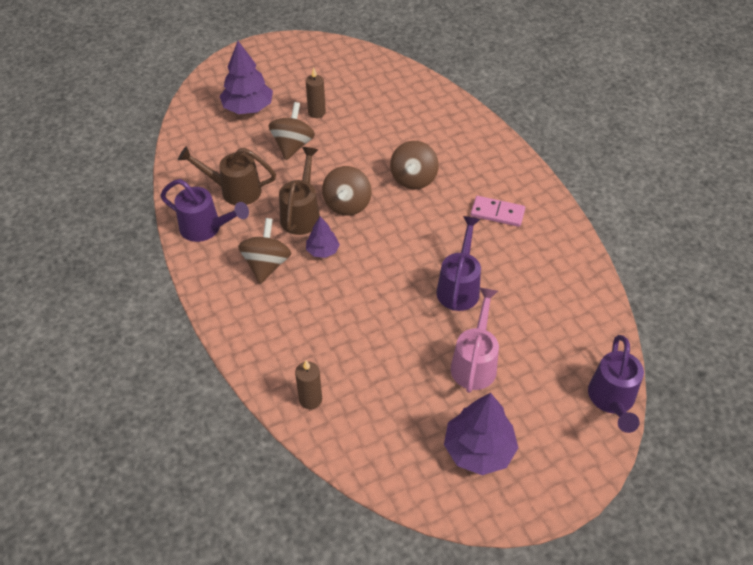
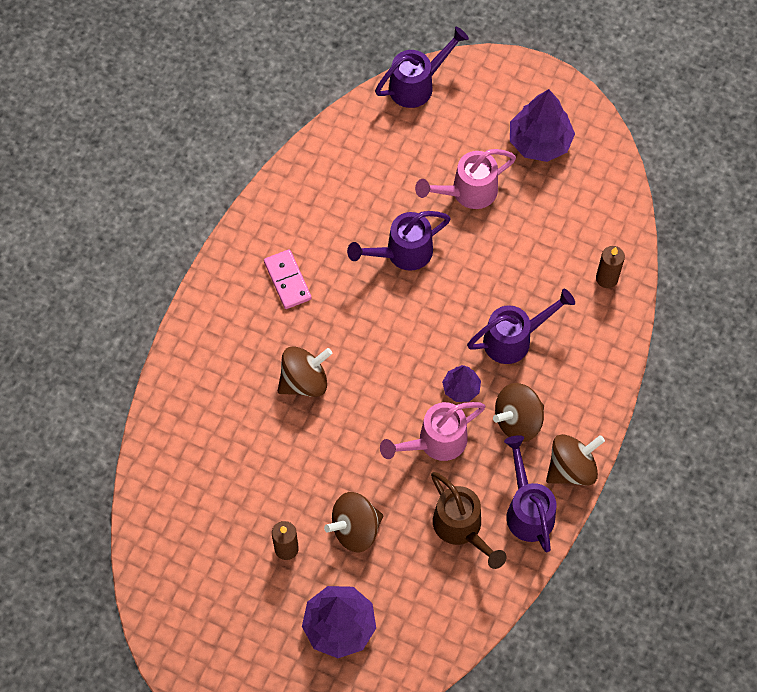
camera: 130 degrees left, 15 degrees up
brown watering can [279,147,320,235] -> pink watering can [380,402,485,461]
brown spinning top [322,166,372,216] -> brown spinning top moved to [546,434,605,486]
none -> purple watering can [467,289,575,364]

